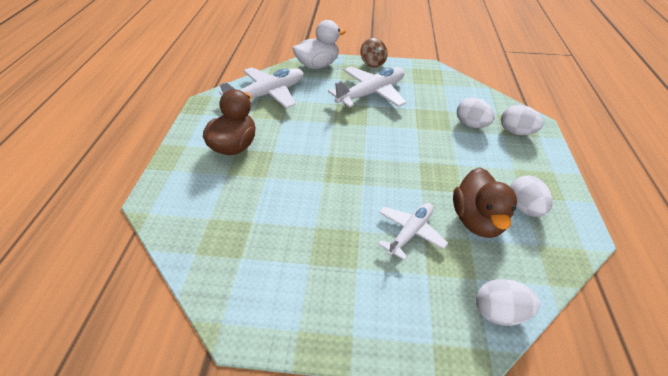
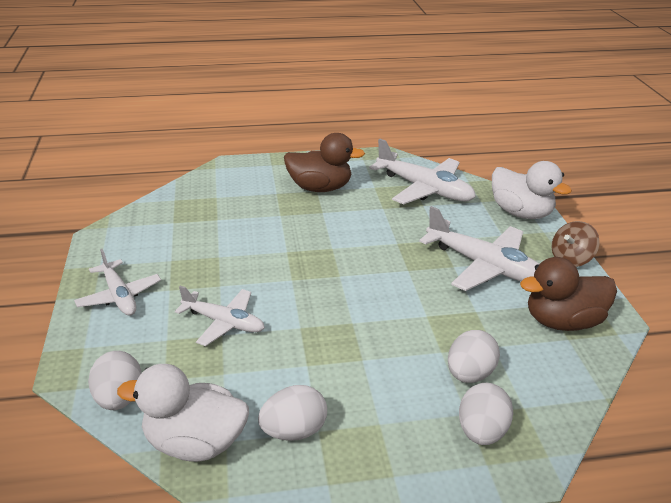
camera: 75 degrees right, 10 degrees down
brown duck [453,167,517,238] -> brown duck moved to [520,257,617,331]
none -> white plane [74,249,161,316]
none -> white duck [117,364,249,462]

